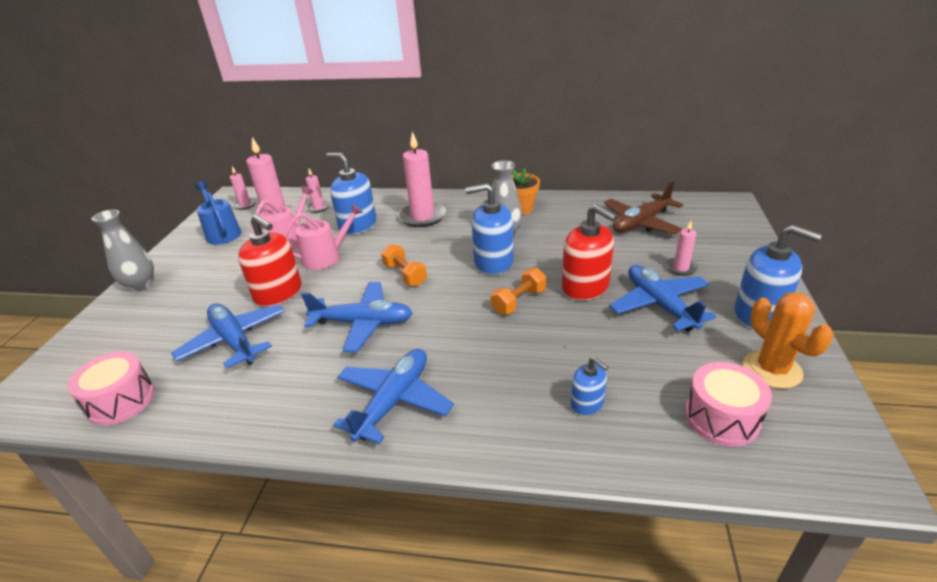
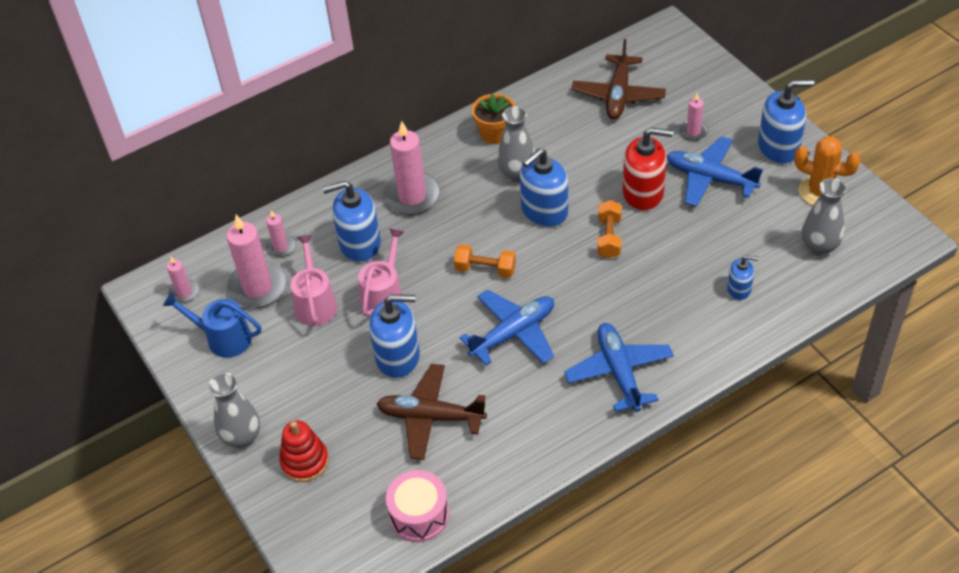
camera: 40 degrees left, 15 degrees up
blue plane [171,303,285,369] -> brown plane [377,364,487,460]
red soap dispenser [238,215,301,306] -> blue soap dispenser [369,294,420,378]
pink drum [685,362,772,446] -> grey vase [802,178,846,256]
none -> red stacking toy [279,421,329,482]

